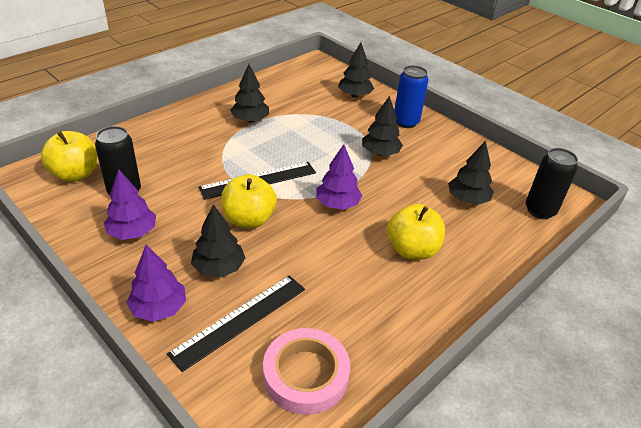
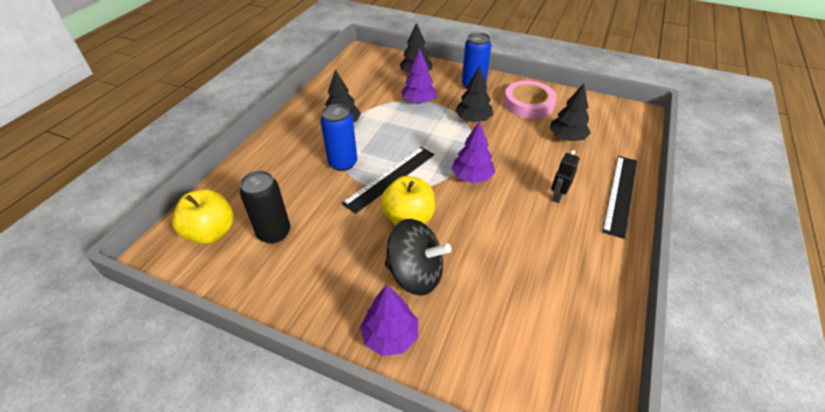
camera: 20 degrees left, 5 degrees up
purple tree [104,169,156,240] -> purple tree moved to [401,48,437,104]
black ruler [167,275,305,372] -> black ruler moved to [602,156,637,239]
black tree [191,204,245,278] -> black spinning top [385,219,451,296]
pink tape [263,328,350,415] -> pink tape moved to [504,81,557,119]
yellow apple [387,204,445,260] -> black robot [552,150,579,203]
black can [526,148,578,219] -> none
none -> blue can [320,104,357,171]

